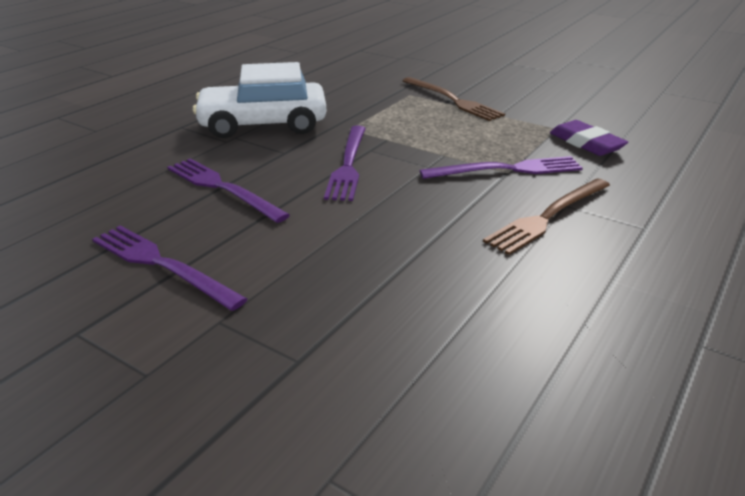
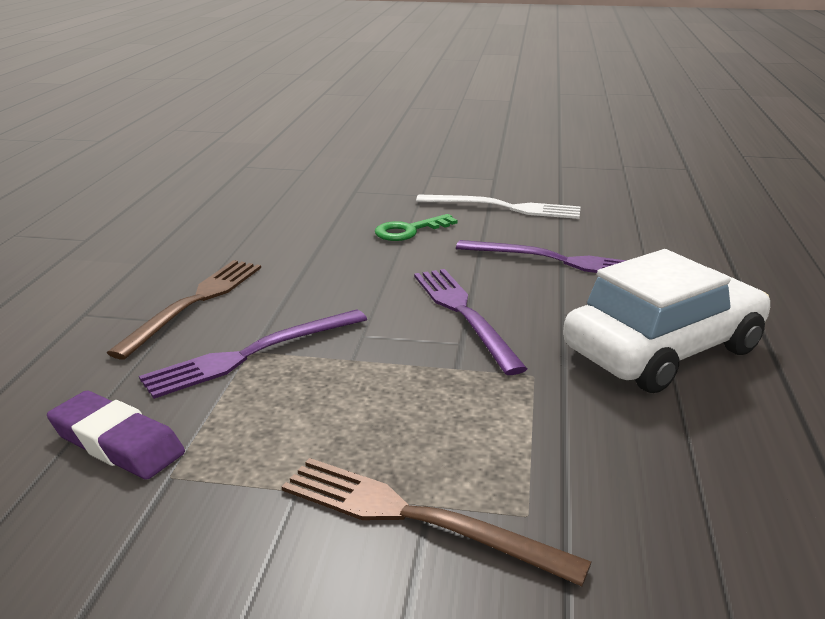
camera: 155 degrees right, 5 degrees down
purple fork [92,226,247,311] -> white fork [416,194,581,219]
none -> green key [375,214,458,241]

